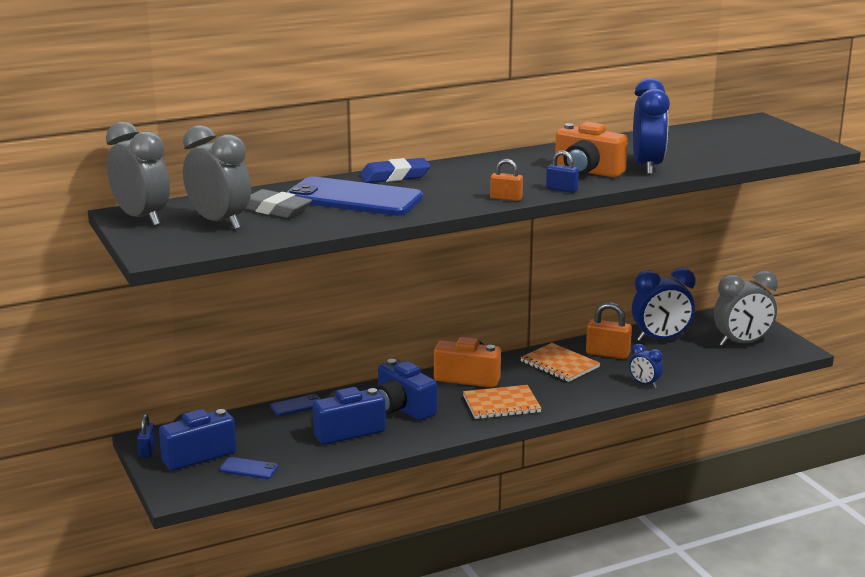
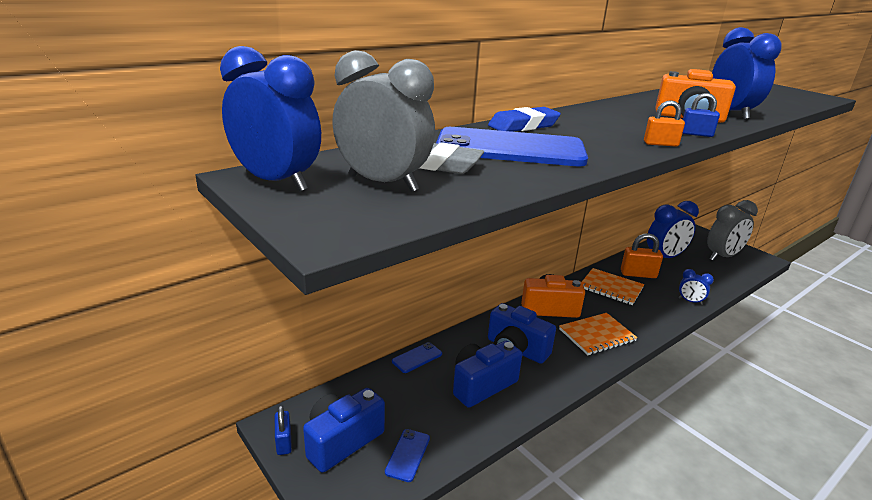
camera: 15 degrees left, 5 degrees up
grey clock [106,121,170,226] -> blue clock [220,46,321,192]
blue phone [219,457,278,479] -> blue phone turned 75 degrees counterclockwise [385,429,430,482]

